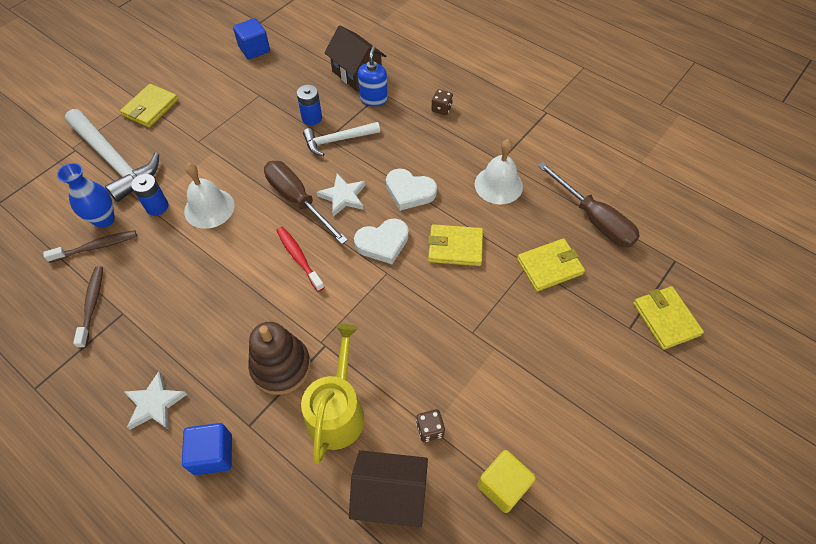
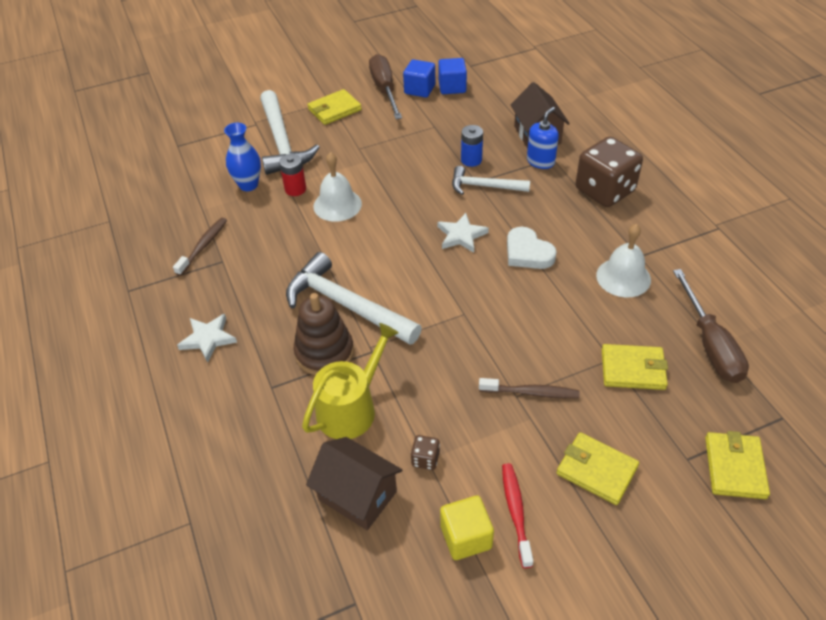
camera: 30 degrees right, 10 degrees down
brown toothbrush [43,230,137,263] -> brown toothbrush moved to [479,378,580,399]
blue battery [131,174,169,216] -> red battery [279,154,306,196]
blue cube [182,423,232,475] -> blue cube moved to [403,59,435,98]
brown screwdriver [264,161,348,244] -> brown screwdriver moved to [369,54,402,119]
red toothbrush [276,227,325,292] -> red toothbrush moved to [502,463,533,568]
white heart [354,218,409,264] -> none
yellow wallet [428,224,483,266] -> yellow wallet moved to [557,432,639,505]
brown dice [431,89,453,115] -> brown dice [576,137,643,207], size x2.46
none -> white hammer [286,252,422,345]

